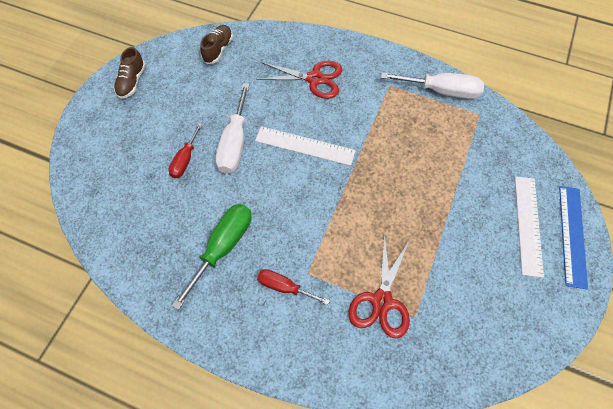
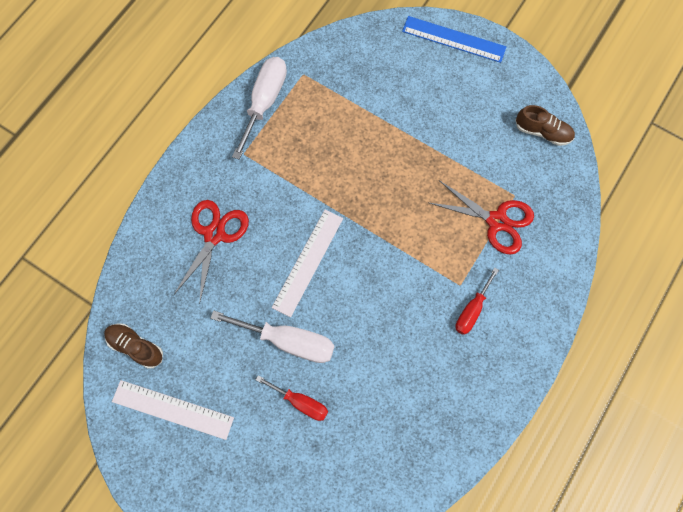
camera: 80 degrees left, 10 degrees up
brown shoe [114,47,146,99] -> brown shoe moved to [515,105,575,146]
green screwdriver [171,204,252,310] -> none
white ruler [515,177,544,278] -> white ruler moved to [112,380,234,440]

